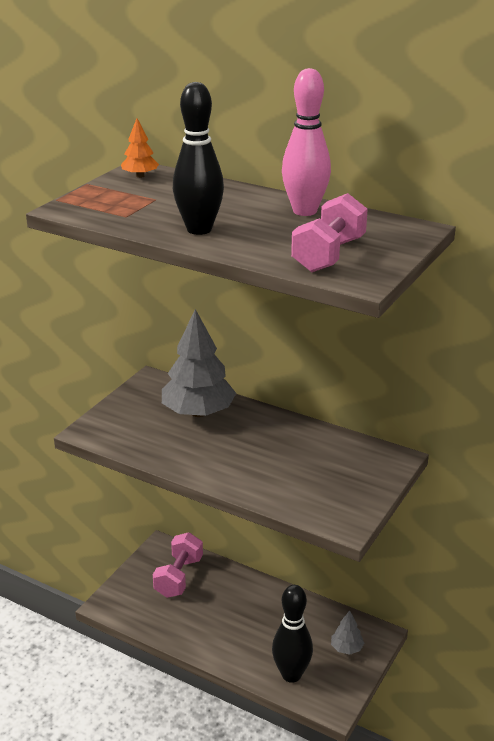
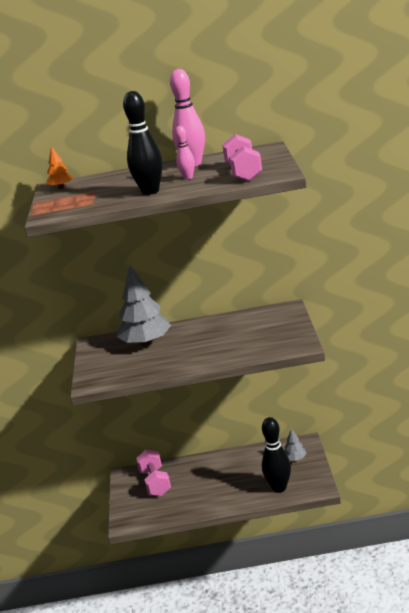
camera: 30 degrees left, 5 degrees down
none -> pink bowling pin [175,126,195,180]

